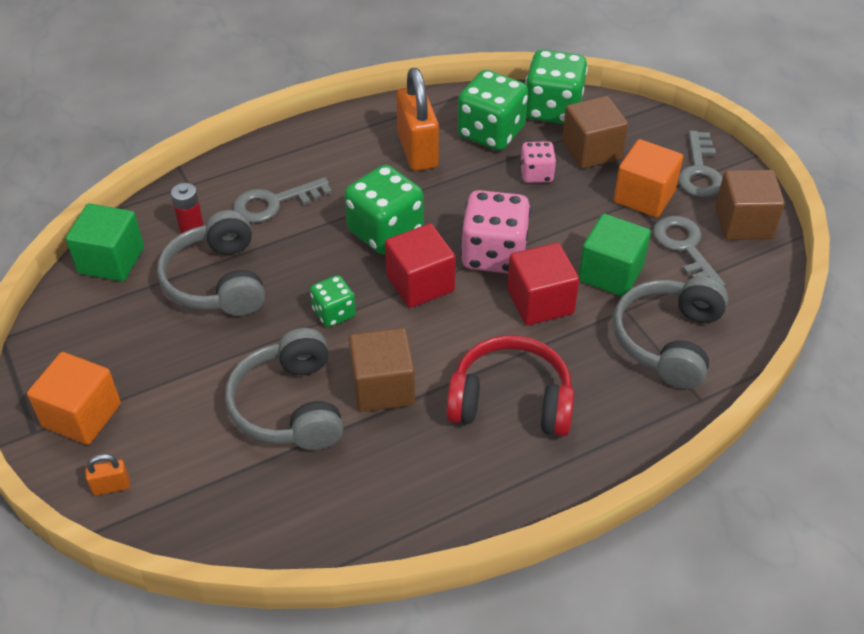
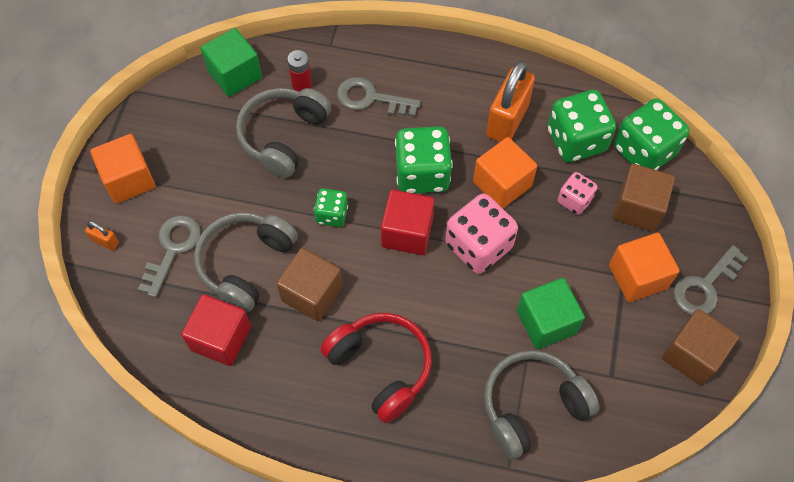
camera: 40 degrees right, 15 degrees up
red cube [507,243,579,325] -> red cube moved to [181,294,251,366]
grey key [653,216,725,286] -> grey key moved to [138,215,201,298]
none -> orange cube [473,137,537,208]

